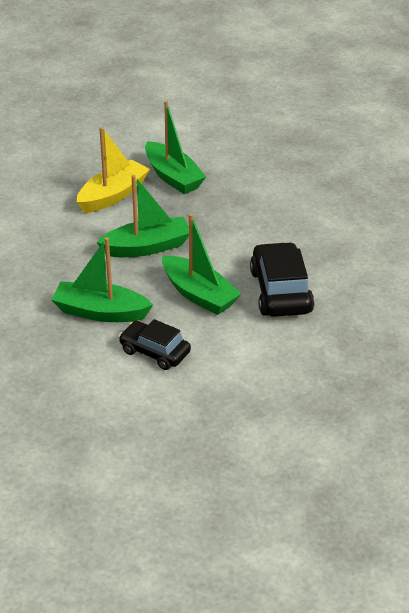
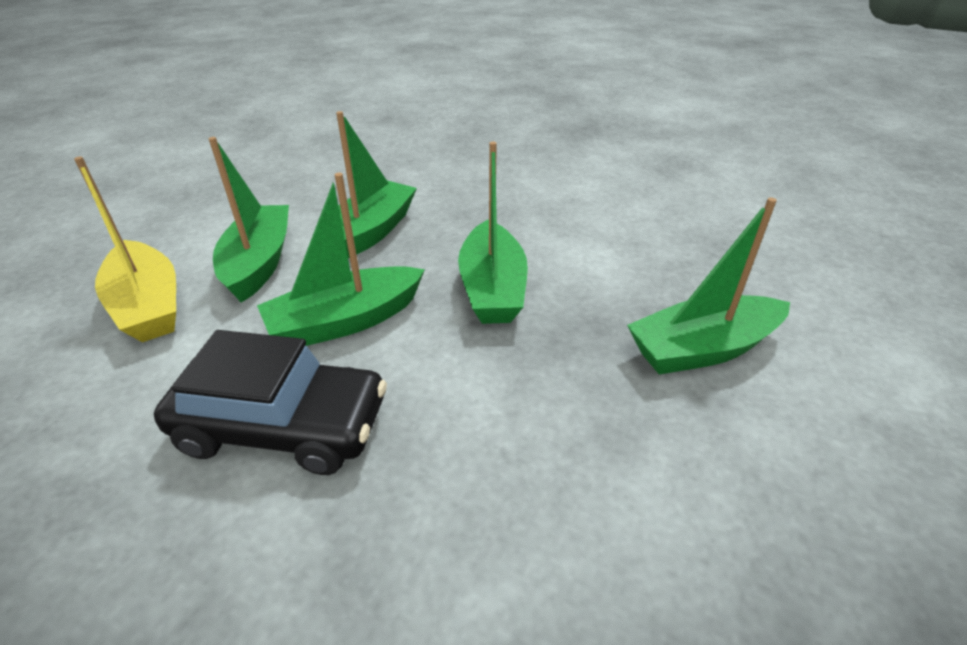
camera: 105 degrees right, 0 degrees up
yellow boat [77,127,150,213] -> yellow boat moved to [74,156,176,342]
black car [119,319,191,370] -> green boat [209,137,289,303]

